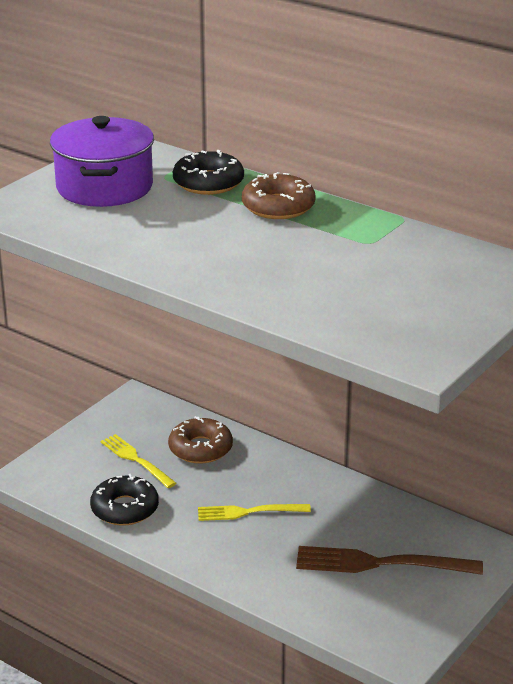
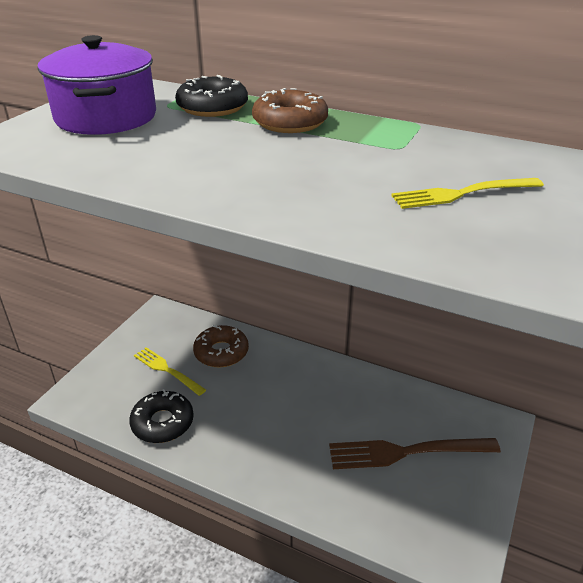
camera: 10 degrees left, 5 degrees up
yellow fork [198,504,311,521] -> yellow fork moved to [391,178,544,209]

